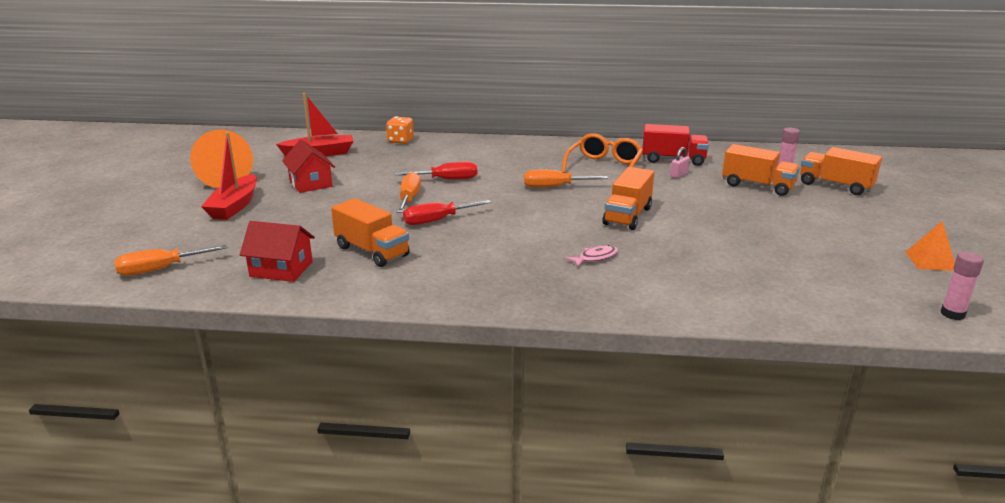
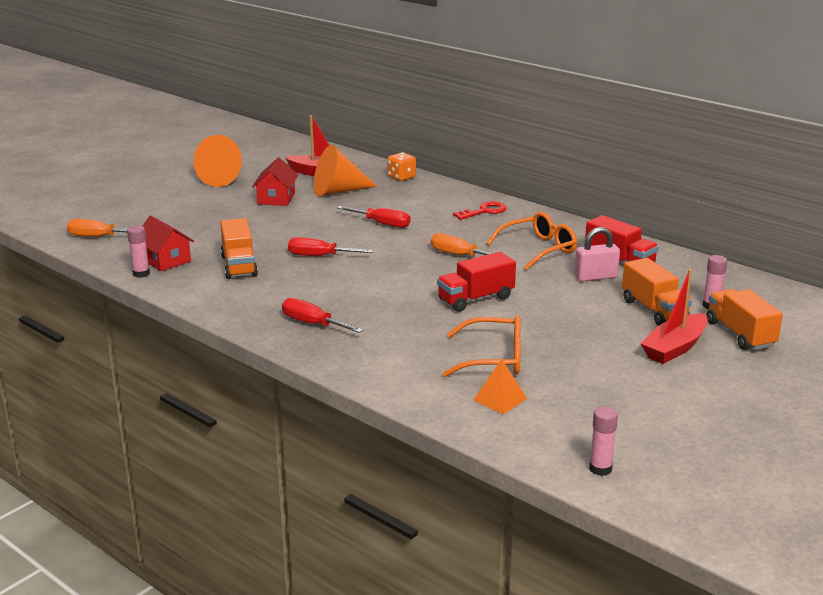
camera: 35 degrees right, 0 degrees up
red boat [201,132,257,220] -> red boat moved to [640,269,708,364]
orange screwdriver [397,172,421,213] -> none
pink fish [566,245,618,267] -> none
orange truck [602,167,654,230] -> red truck [437,252,516,312]
pink padlock [670,147,690,179] -> pink padlock [575,227,620,282], size x1.68
orange pyramid [906,221,955,271] -> orange pyramid moved to [473,359,527,414]
none -> pink glue stick [127,226,150,278]
none -> red screwdriver [282,298,363,333]
none -> orange cone [314,145,377,196]
none -> orange glasses [442,315,521,377]
none -> red key [453,201,507,220]

